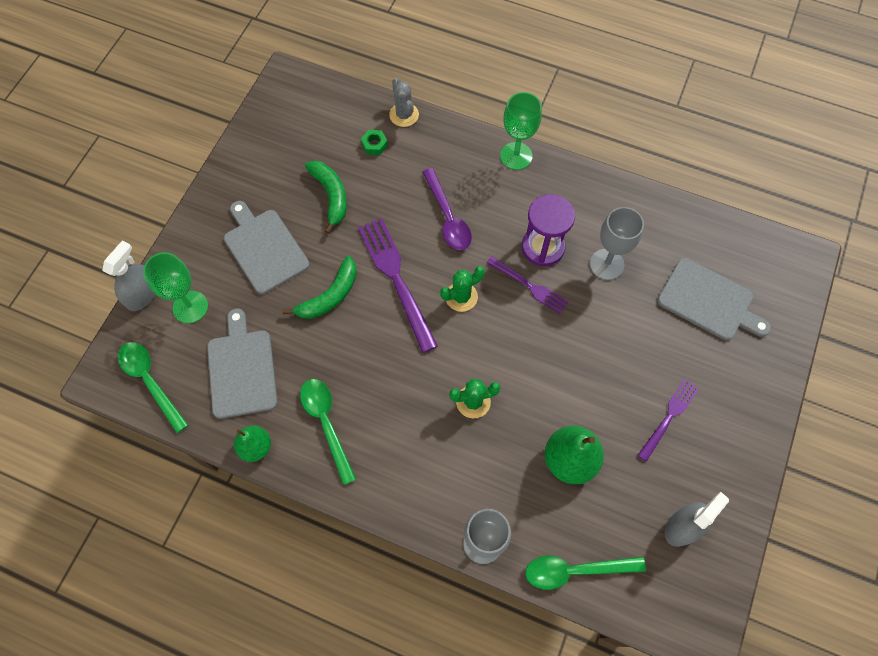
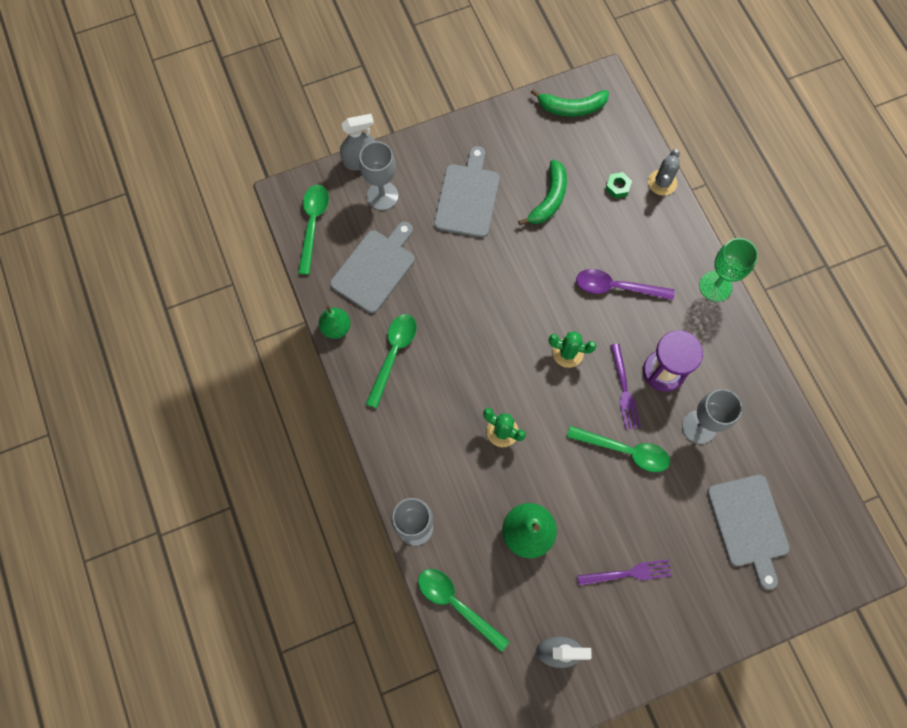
camera: 45 degrees right, 5 degrees up
green goblet [143,252,208,323] -> grey goblet [359,141,398,210]
green banana [283,256,357,319] -> green banana moved to [531,89,609,117]
purple fork [358,218,438,353] -> none
purple spoon [422,168,472,250] -> purple spoon turned 75 degrees clockwise [576,269,674,300]
none -> green spoon [567,426,670,472]

